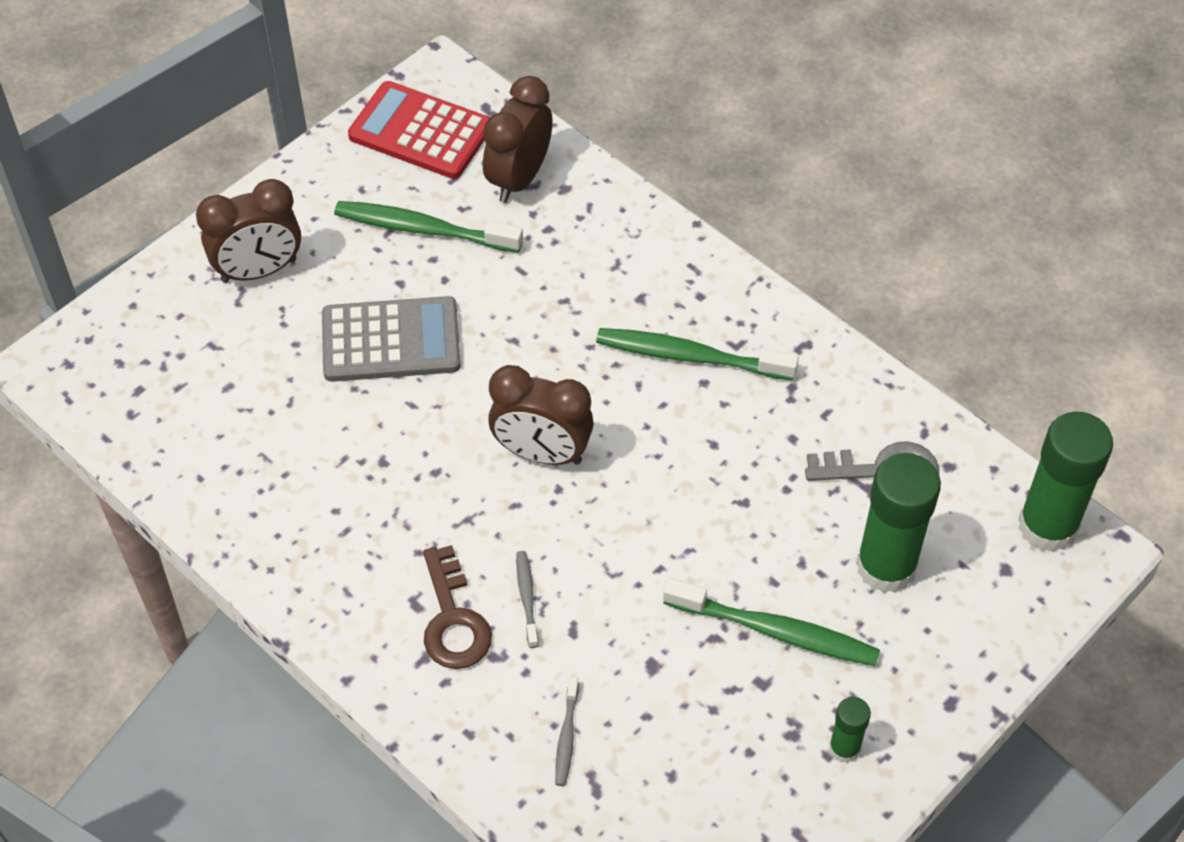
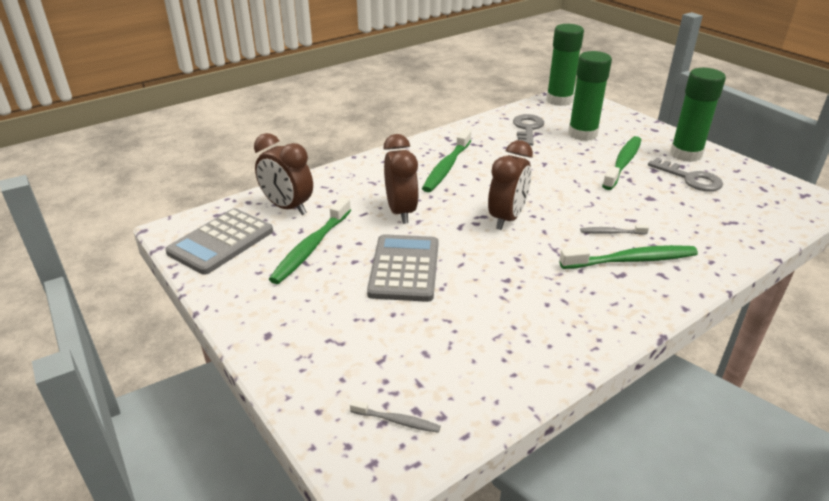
camera: 80 degrees left, 20 degrees down
brown clock [196,179,301,283] -> brown clock moved to [383,134,419,224]
red calculator [348,81,490,179] -> grey calculator [165,208,273,275]
brown key [423,545,492,669] -> green toothbrush [559,245,698,269]
grey toothbrush [555,677,579,786] -> grey toothbrush moved to [350,400,441,433]
green glue stick [829,697,871,763] -> green glue stick [670,68,726,162], size x2.03
none -> grey key [648,158,723,191]

